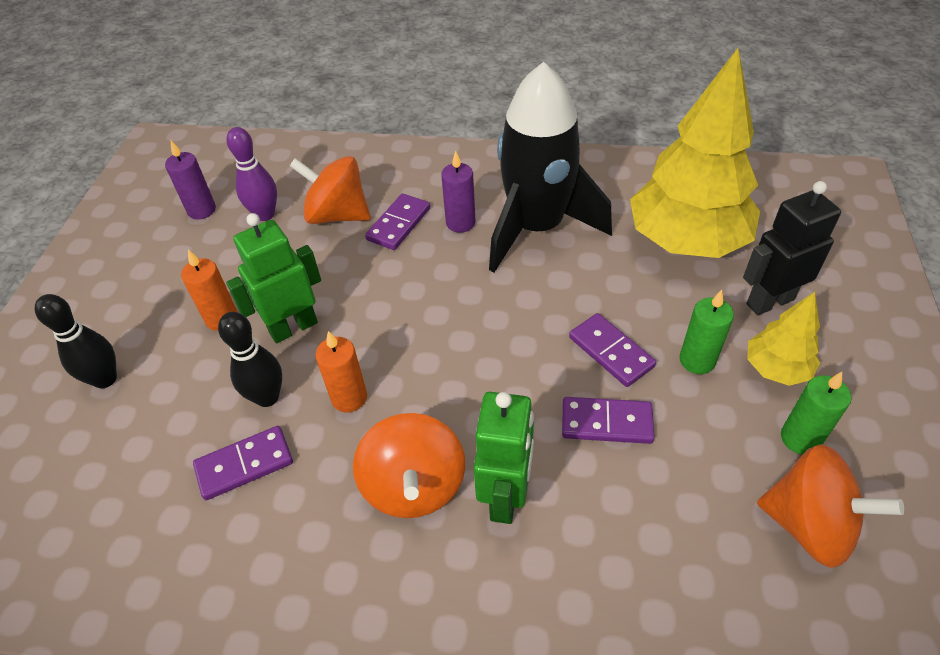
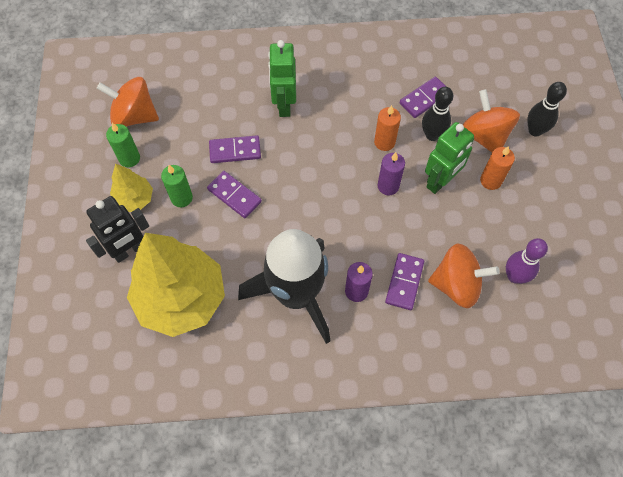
camera: 165 degrees right, 15 degrees up
purple candle [165,141,216,219] -> purple candle moved to [378,152,405,195]
orange spinning top [353,413,465,518] -> orange spinning top moved to [463,89,520,152]

